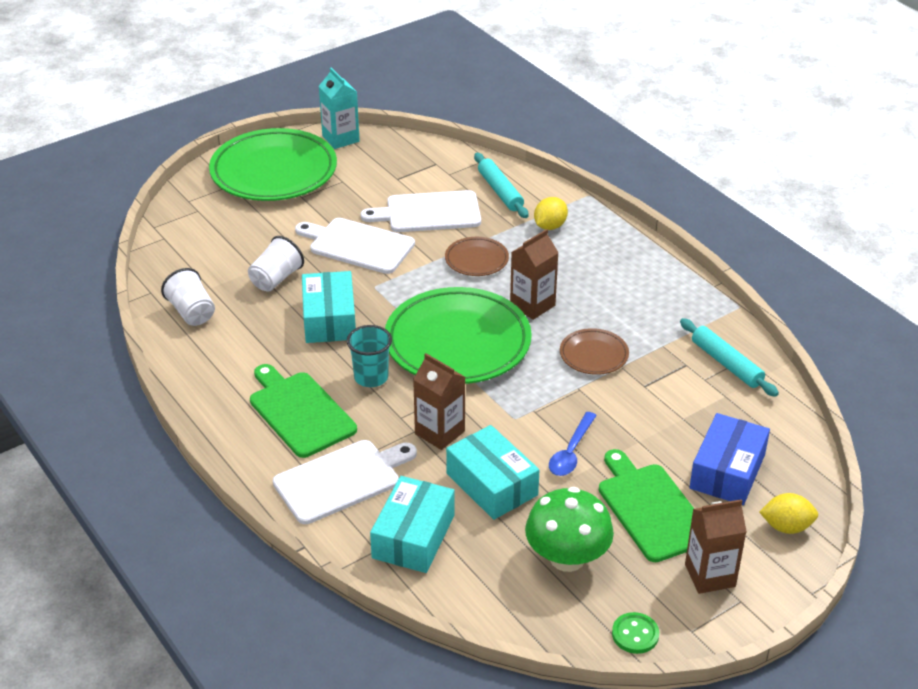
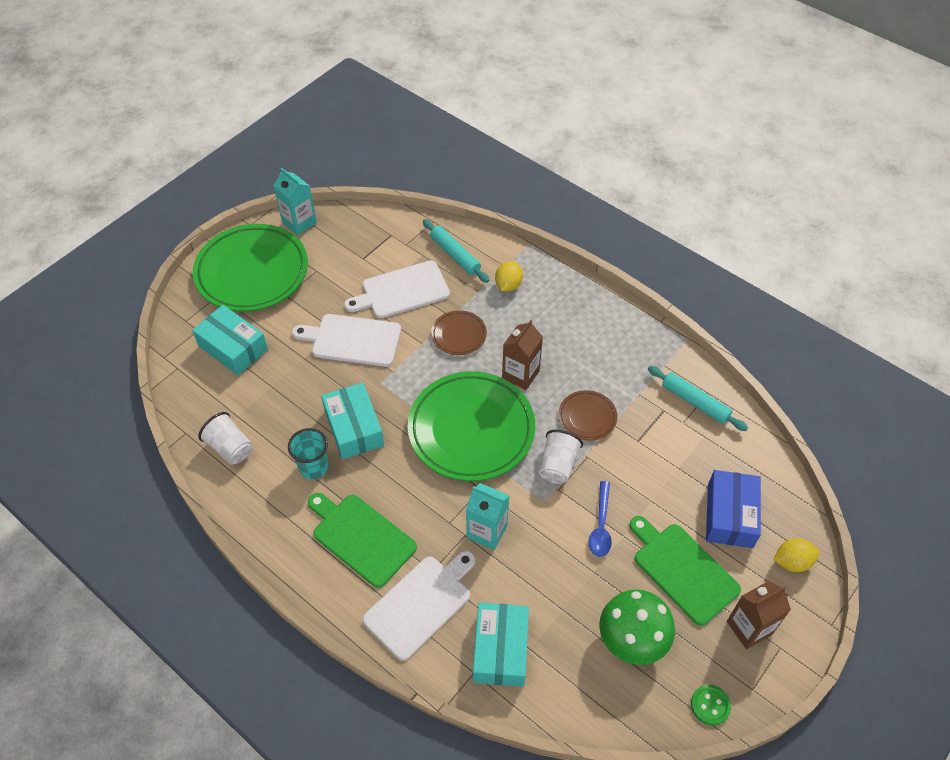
camera: 15 degrees left, 15 degrees up
white cup [248,236,304,291] -> white cup moved to [539,430,583,484]
turquoise cup [347,325,392,387] -> turquoise cup moved to [288,428,328,479]
brown carton [413,353,465,450] -> turquoise carton [466,483,509,550]
turquoise box [446,425,540,520] -> turquoise box moved to [192,305,268,375]

